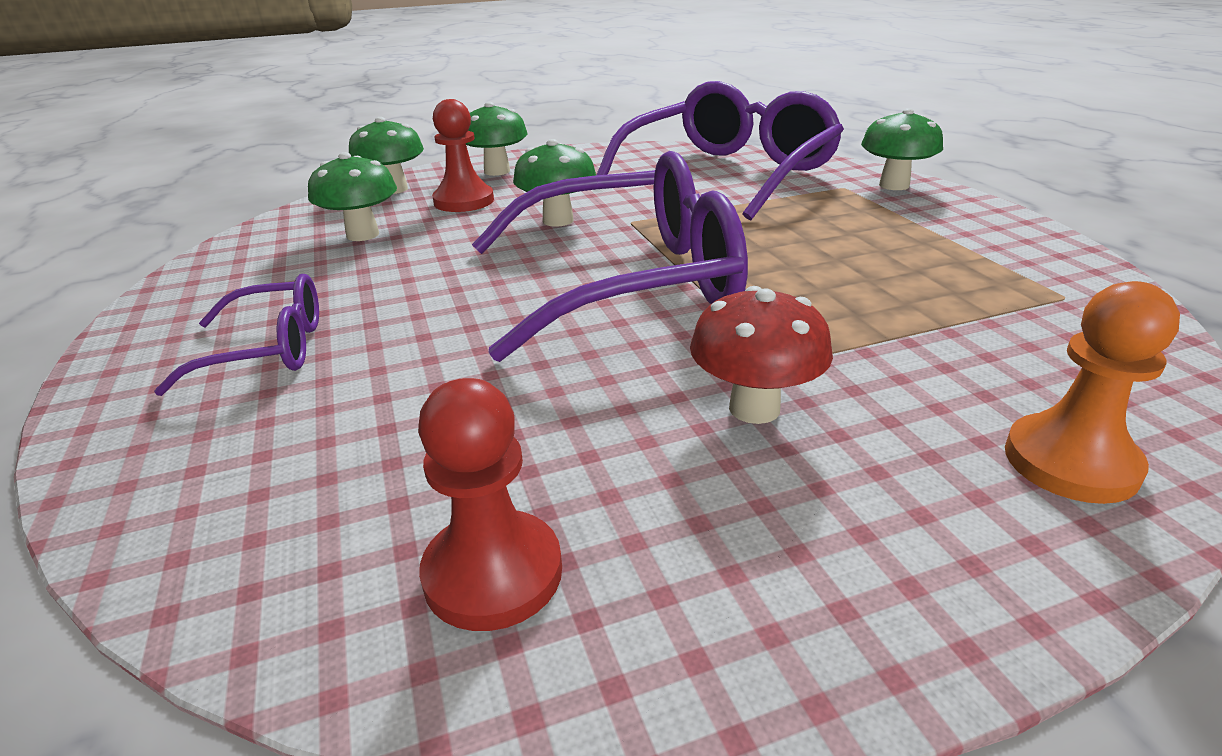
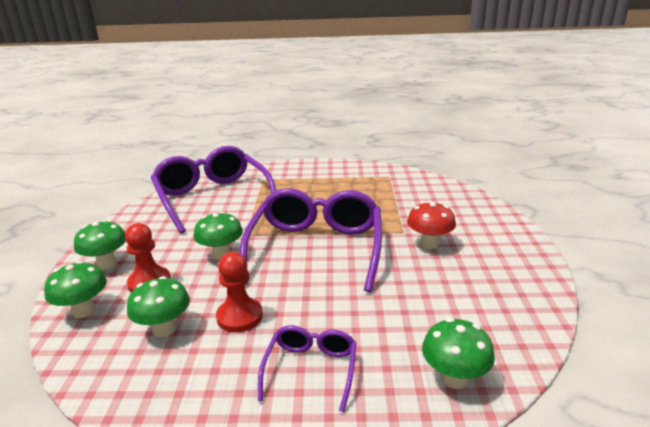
camera: 70 degrees left, 5 degrees down
red pawn [418,378,562,631] -> red pawn moved to [216,252,263,332]
green mushroom [861,108,943,190] -> green mushroom moved to [422,318,495,389]
orange pawn [1005,281,1180,504] -> none

